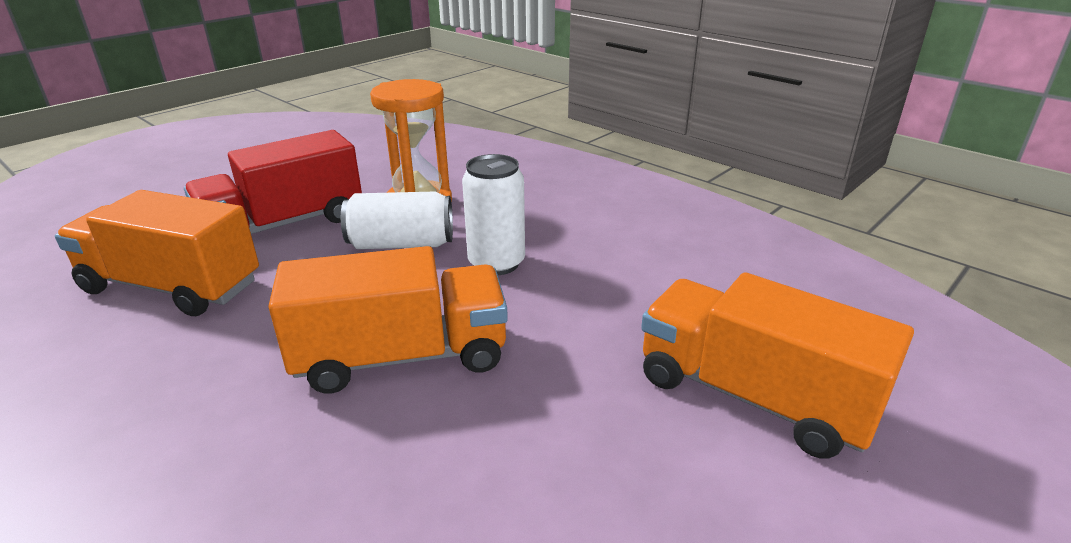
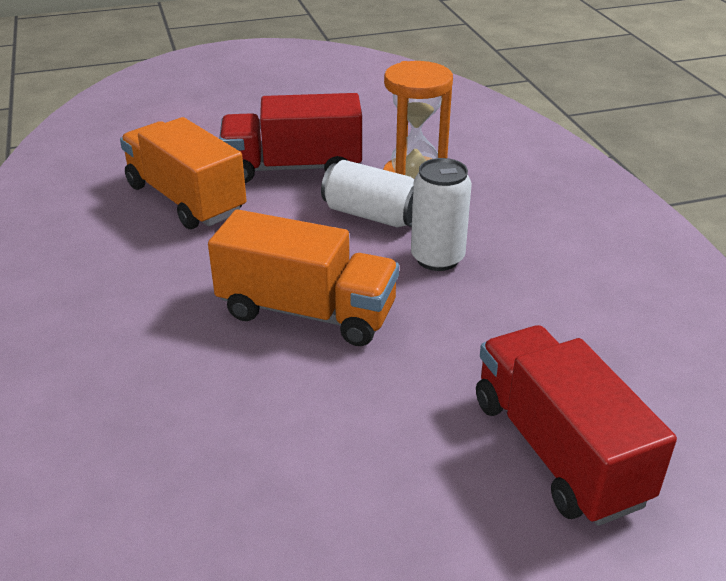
camera: 30 degrees right, 5 degrees up
orange truck [641,272,914,459] -> red truck [476,325,677,526]

